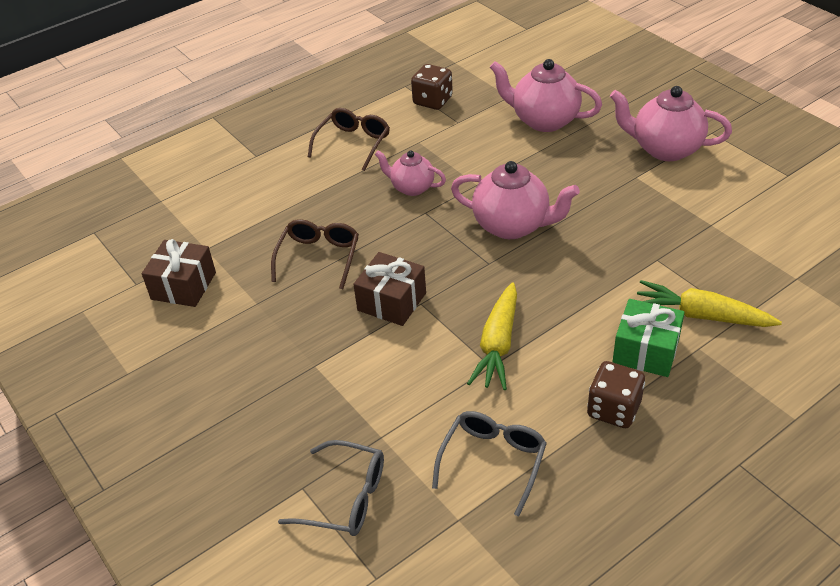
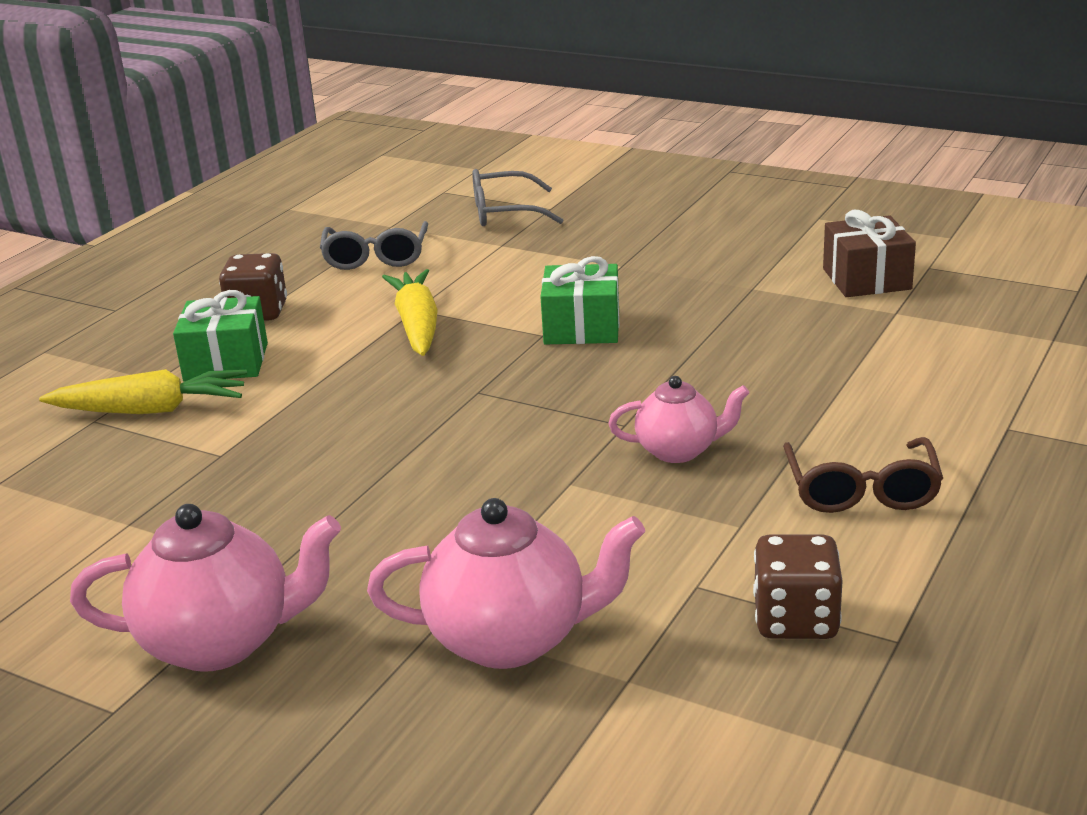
camera: 155 degrees right, 15 degrees down
brown glasses [271,219,359,289] -> none
brown gift [354,252,426,326] -> green gift [540,256,619,344]
pink teapot [451,161,580,239] -> none

